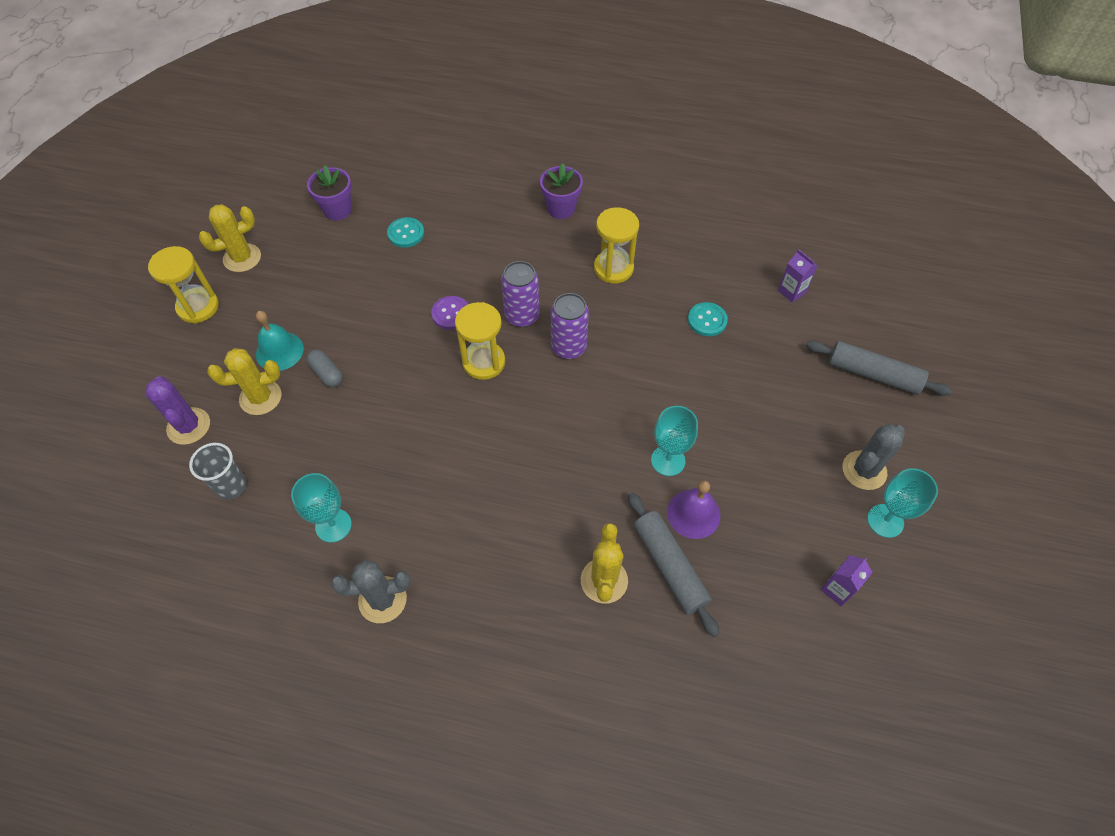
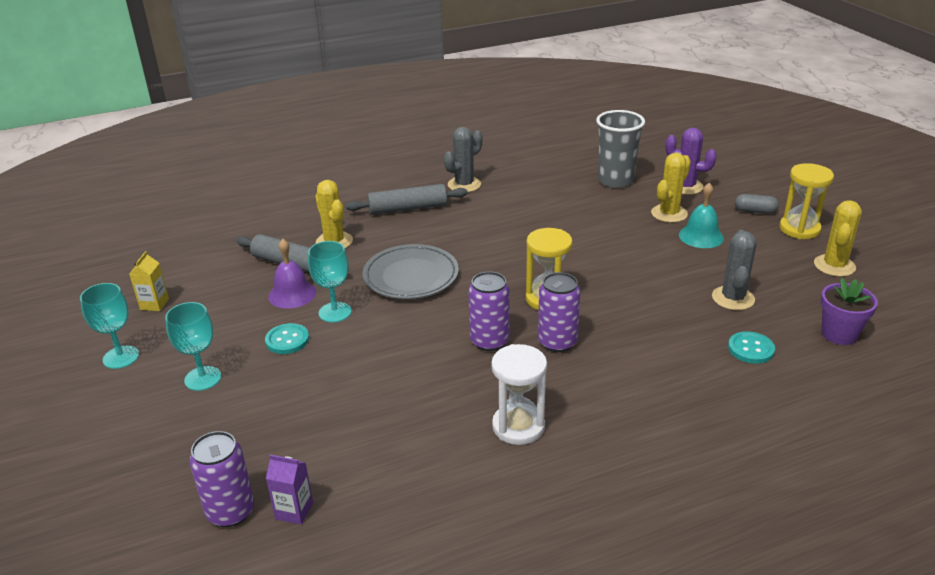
camera: 145 degrees right, 25 degrees down
grey cup [189,443,247,500] -> grey cup [596,110,645,188], size x1.54
turquoise goblet [291,473,352,543] -> turquoise goblet moved to [165,302,221,391]
grey capsule [306,349,343,387] -> grey capsule moved to [735,194,779,214]
purple button [431,296,468,330] -> none
purple flower pot [540,163,583,219] -> none
yellow hourglass [594,207,639,284] -> white hourglass [491,344,547,445]
turquoise button [688,302,728,336] -> turquoise button moved to [265,323,309,354]
grey rolling pin [806,340,952,396] -> grey rolling pin moved to [346,184,468,215]
purple carton [821,555,873,606] -> yellow carton [129,251,169,311]
grey cactus [843,424,905,490] -> grey cactus moved to [712,230,757,310]
none -> purple can [189,431,254,527]
none -> grey plate [363,244,459,299]

